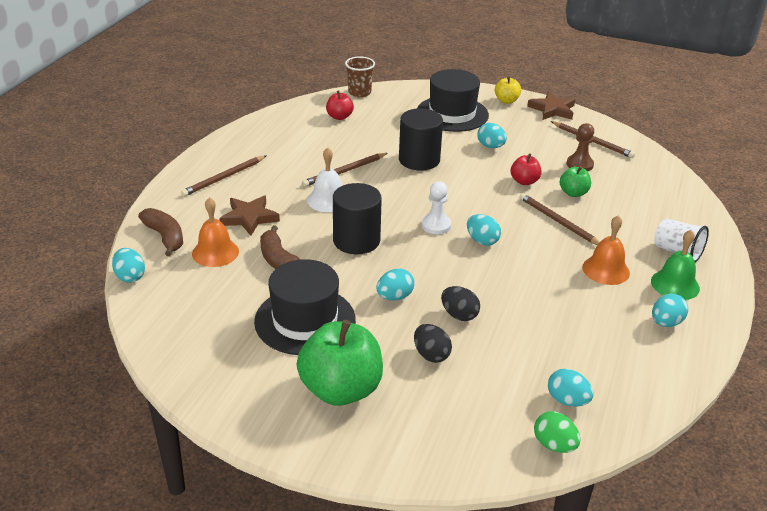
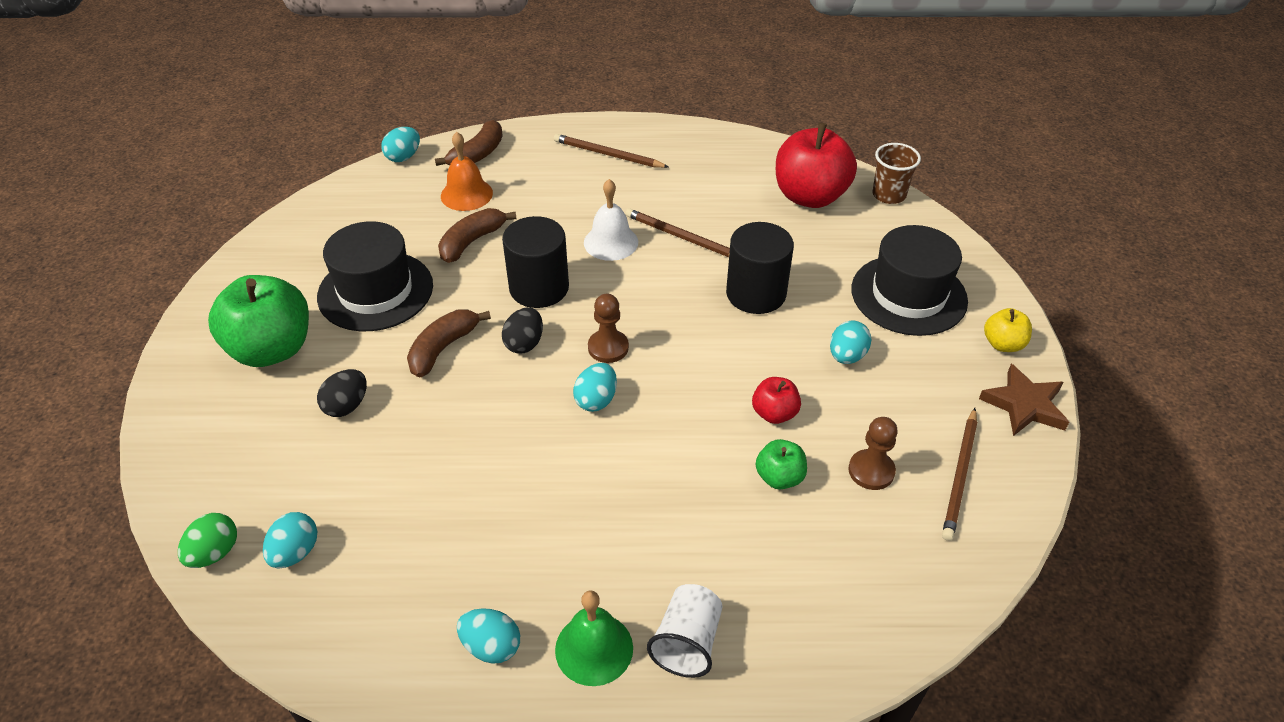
camera: 70 degrees right, 10 degrees up
brown star [219,196,280,236] -> none
red apple [326,90,354,120] -> red apple [776,123,857,208], size x2.05
turquoise egg [376,268,415,301] -> brown banana [407,309,491,377]
white pawn [421,181,451,234] -> brown pawn [588,294,629,363]
black egg [441,286,480,321] -> black egg moved to [502,307,543,354]
brown pencil [520,193,600,245] -> none
orange bell [582,215,630,285] -> none

